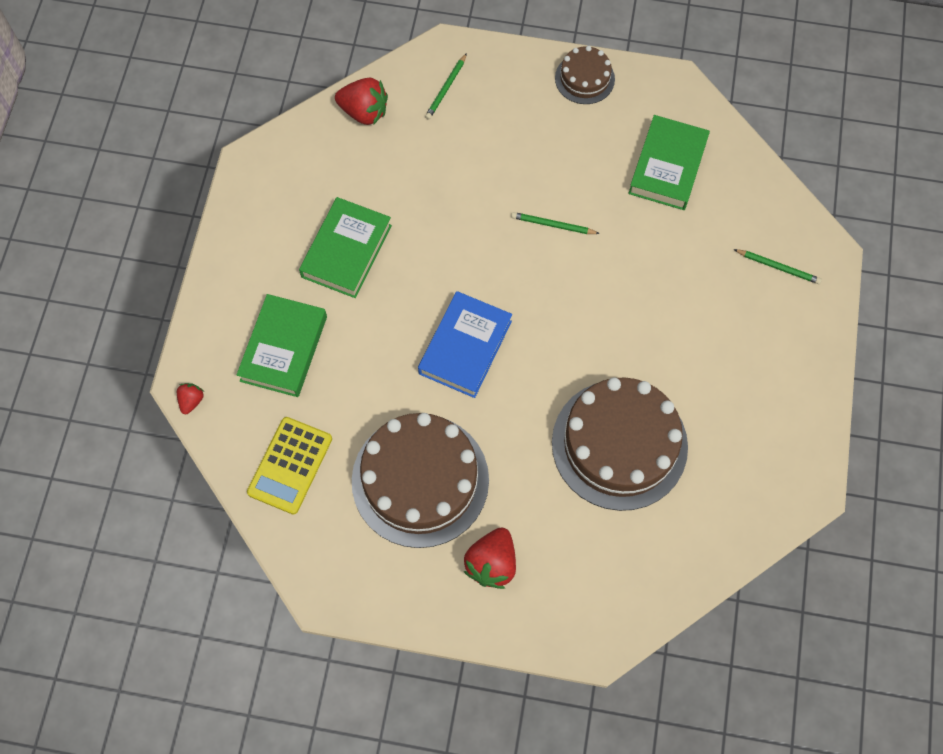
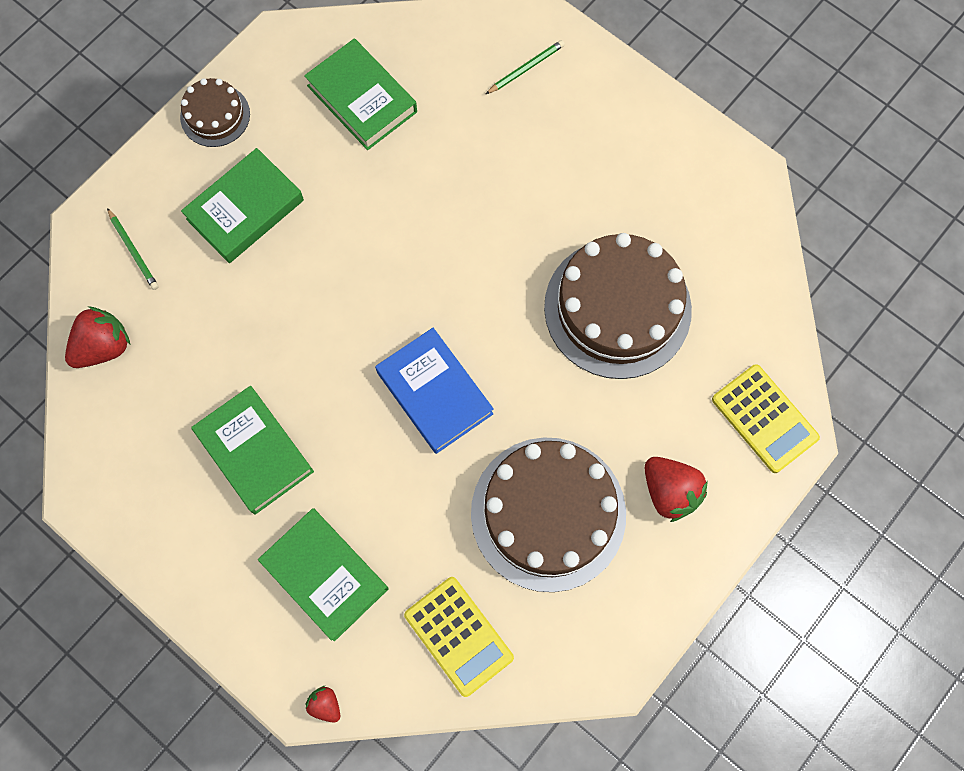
camera: 60 degrees left, 5 degrees up
green pencil [511,212,600,234] -> none
none -> green book [181,148,304,263]
none -> yellow calculator [712,364,820,473]

